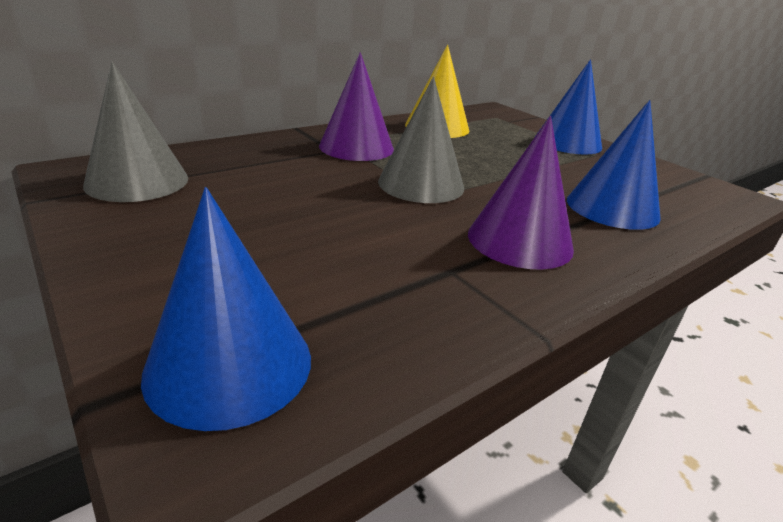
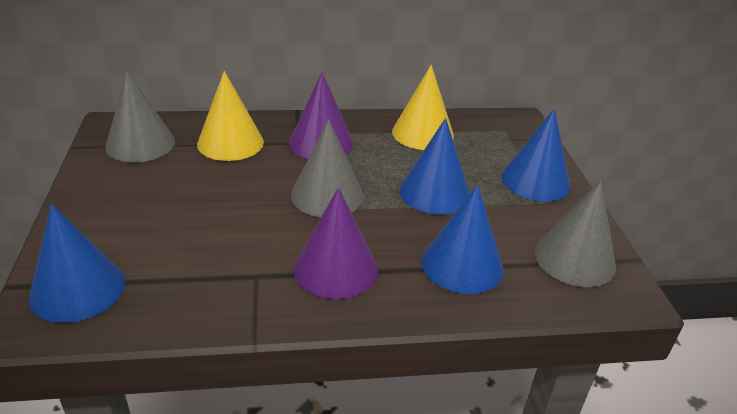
camera: 30 degrees right, 5 degrees up
none -> yellow cone [197,71,264,161]
none -> blue cone [400,118,470,215]
none -> grey cone [535,181,616,287]

